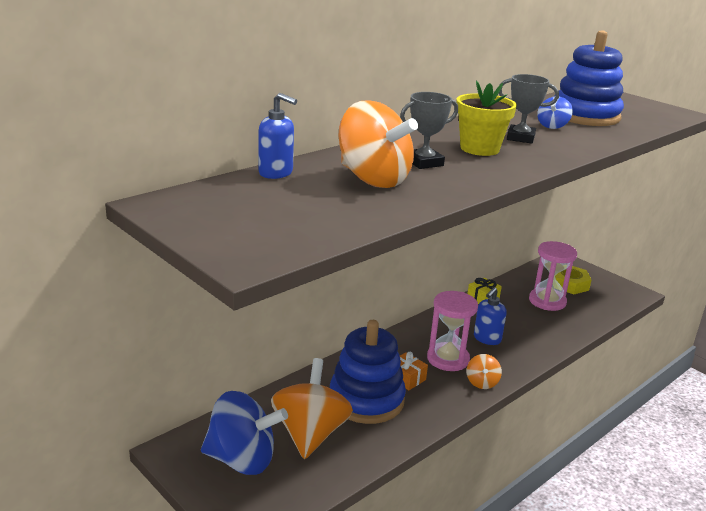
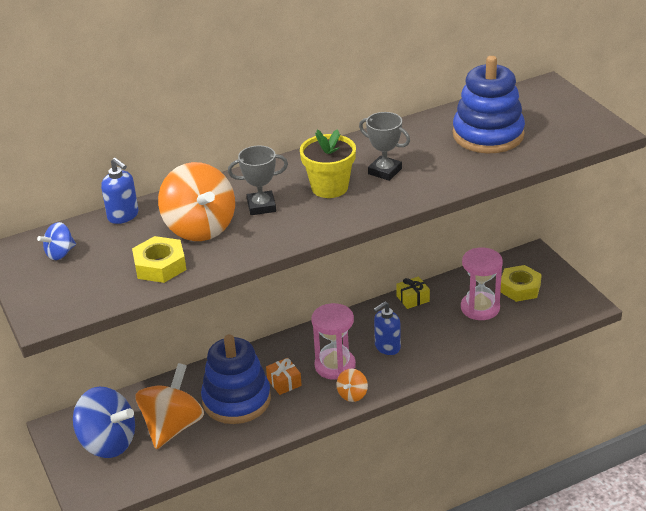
camera: 20 degrees right, 10 degrees up
blue spinning top [537,97,573,129] -> blue spinning top moved to [37,222,76,260]
none -> yellow nut [132,236,186,283]

